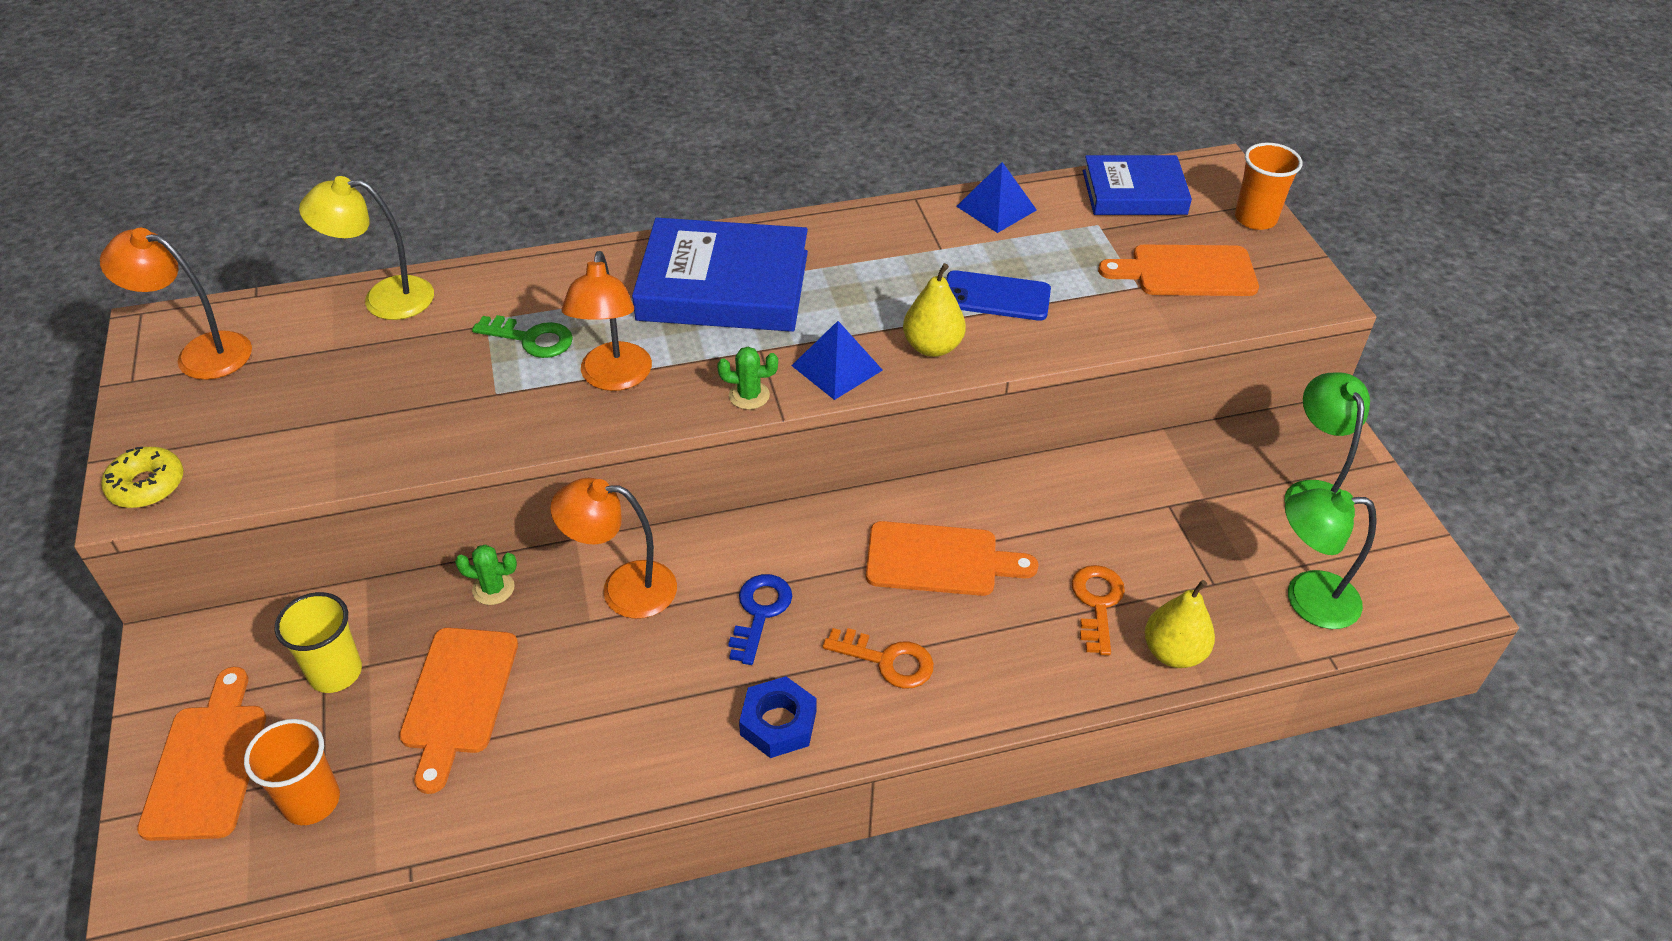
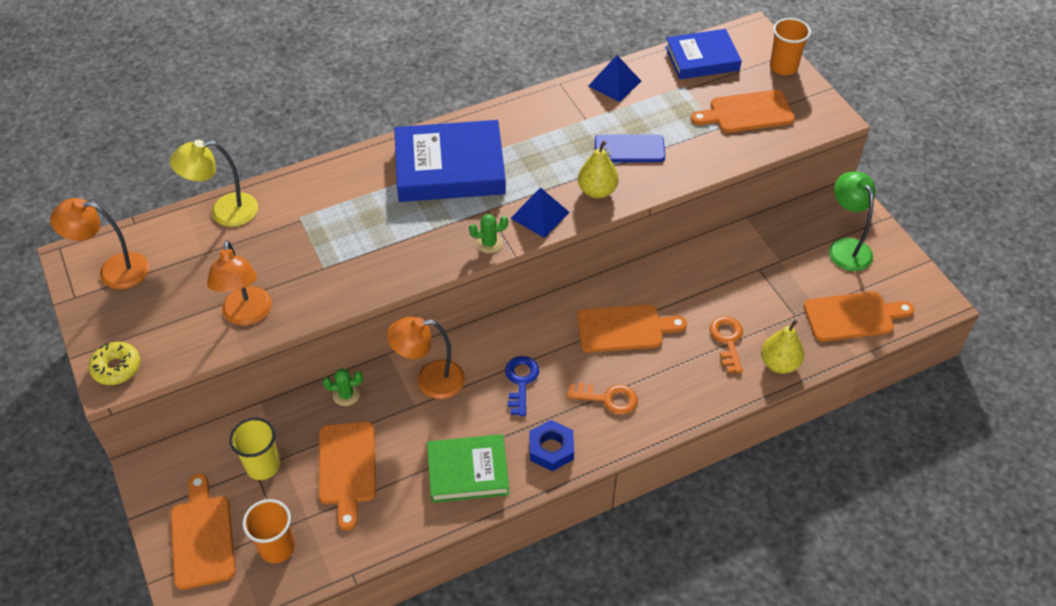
camera: 10 degrees left, 5 degrees up
green key [472,315,573,358] -> none
orange lamp [561,251,652,391] -> orange lamp moved to [207,240,272,326]
green lamp [1285,488,1377,629] -> orange cutting board [804,291,914,342]
none -> green book [427,434,509,503]

